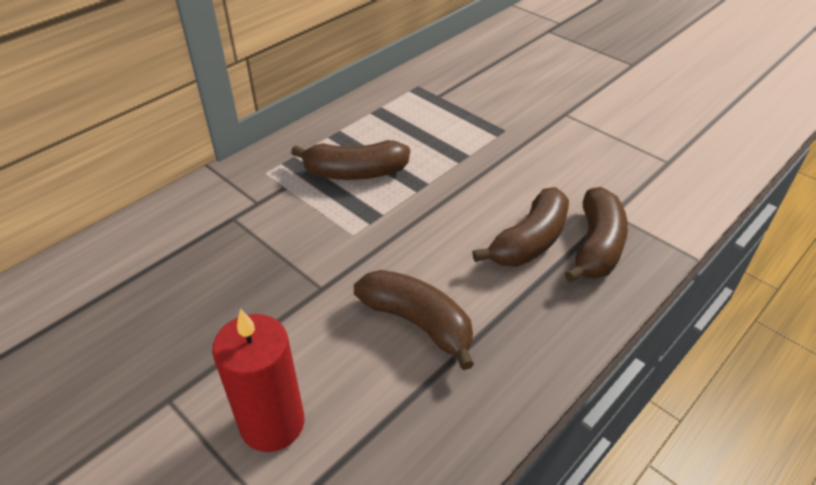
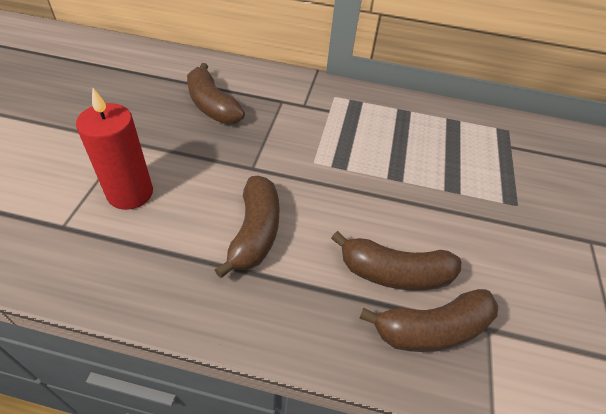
camera: 55 degrees right, 5 degrees up
brown banana [291,140,410,180] -> brown banana moved to [187,63,245,124]

